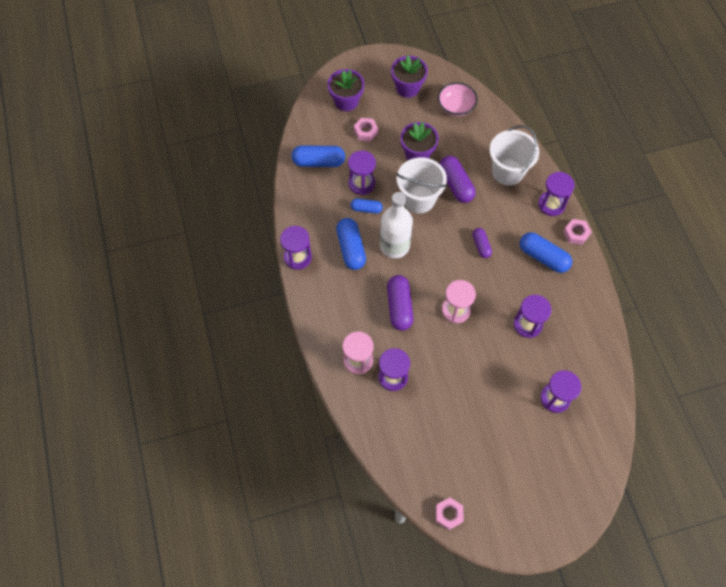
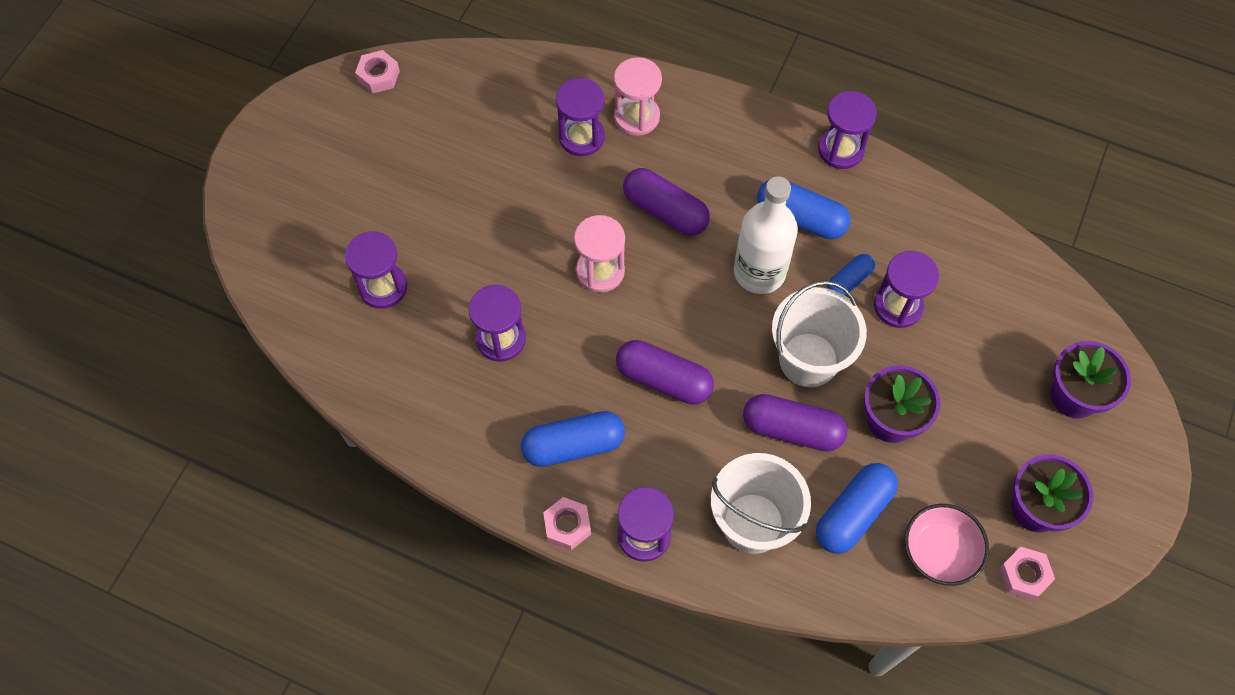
camera: 130 degrees right, 0 degrees up
blue capsule [292,145,345,167] -> blue capsule moved to [816,463,898,554]
pink nut [354,118,378,142] -> pink nut moved to [999,547,1055,600]
purple capsule [473,228,492,258] -> purple capsule [616,340,714,405], size x1.69

